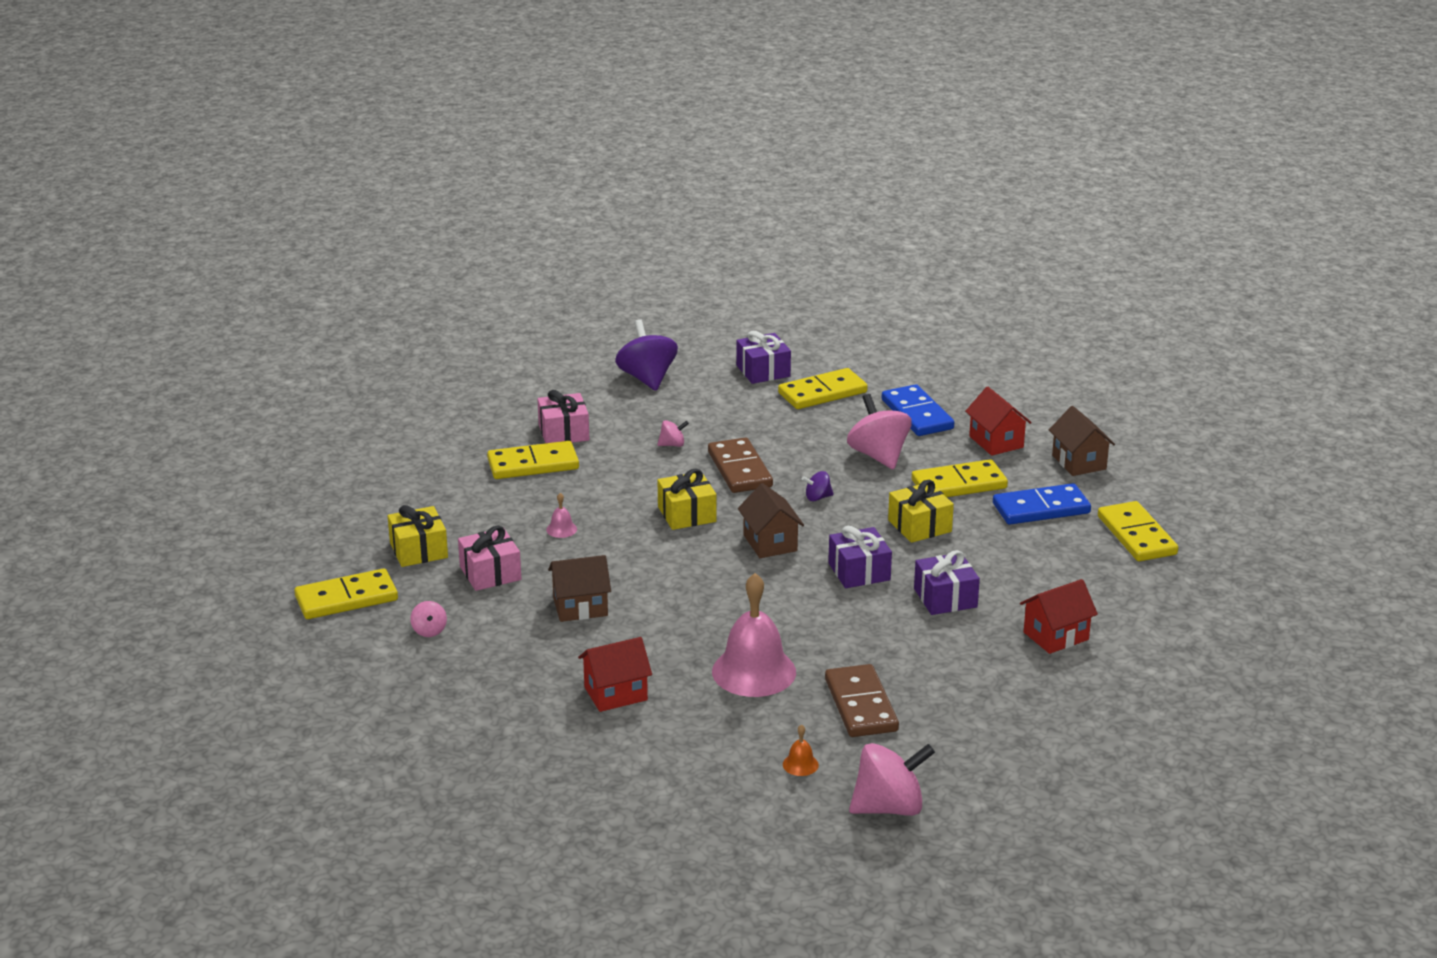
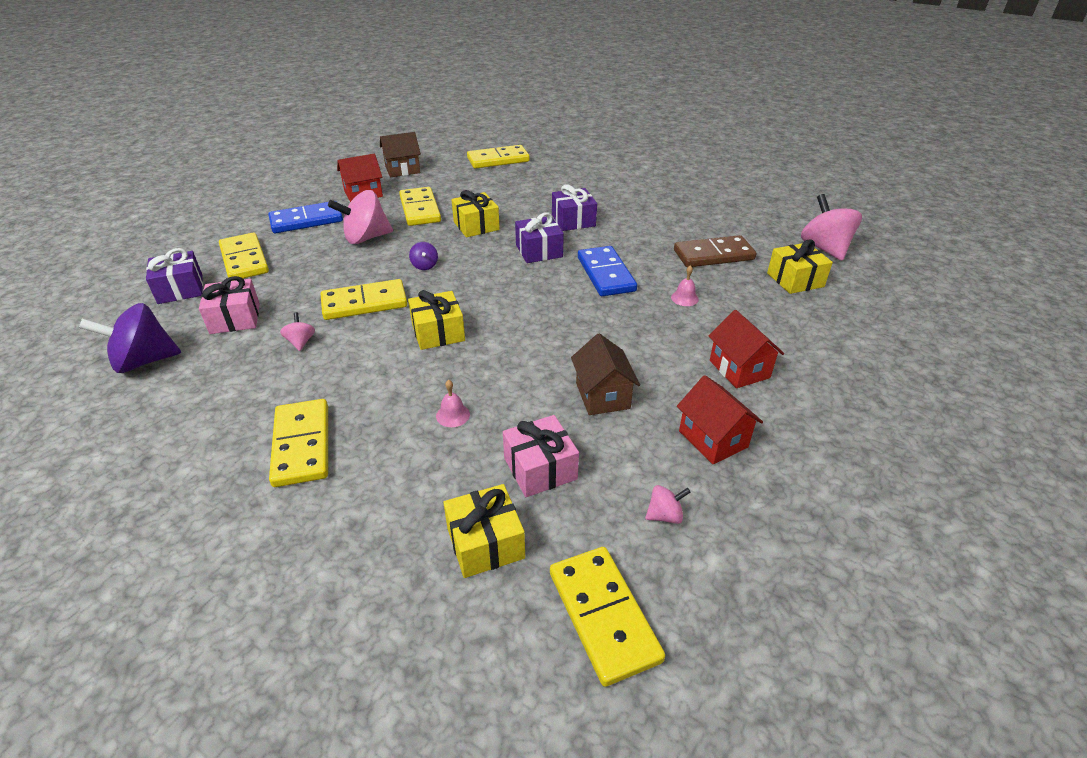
camera: 90 degrees left, 10 degrees up
pink gift [537,390,589,443] -> pink gift moved to [199,276,260,334]
brown domino [708,438,773,493] -> yellow domino [321,279,407,320]
pink bell [712,573,796,697] -> pink bell [671,265,699,306], size x0.40
brown house [738,483,804,558] -> none
orange bell [783,724,819,776] -> yellow gift [767,239,833,294]
blue domino [993,483,1091,525] -> blue domino moved to [578,246,637,296]
red house [1020,579,1098,654] -> red house moved to [677,375,763,464]

